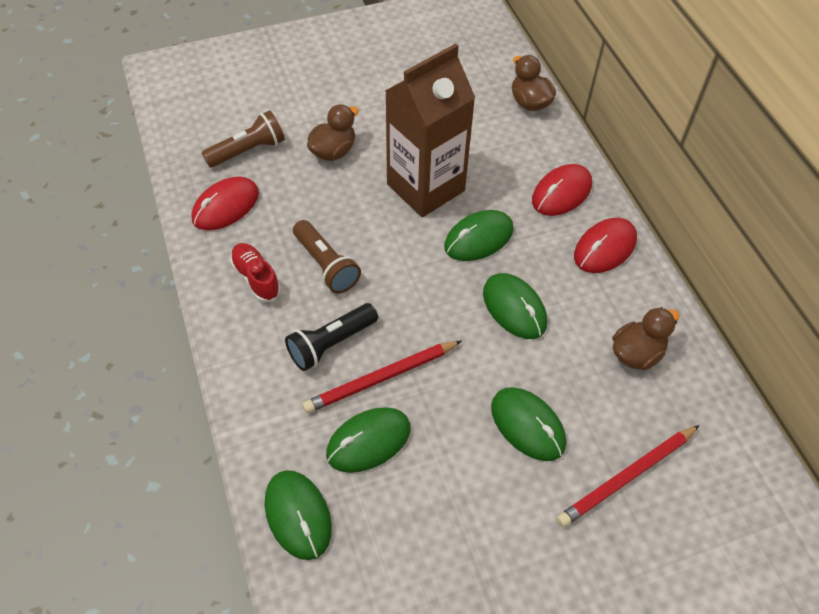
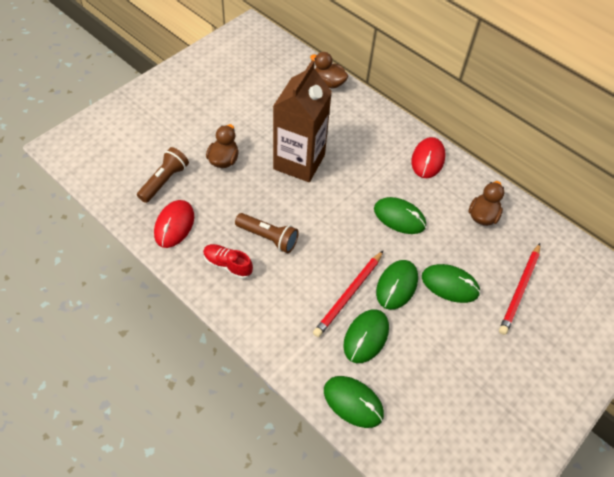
camera: 30 degrees left, 0 degrees up
black flashlight [285,303,378,371] -> none
green mouse [444,210,514,261] -> green mouse moved to [376,260,418,310]
red mouse [532,164,592,216] -> none

